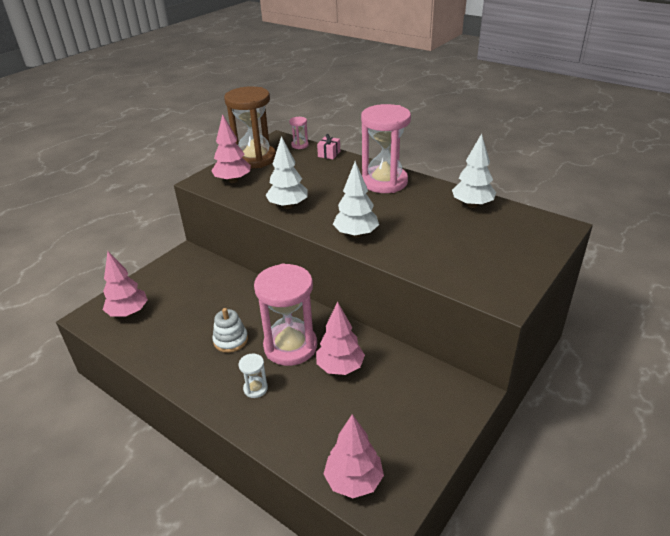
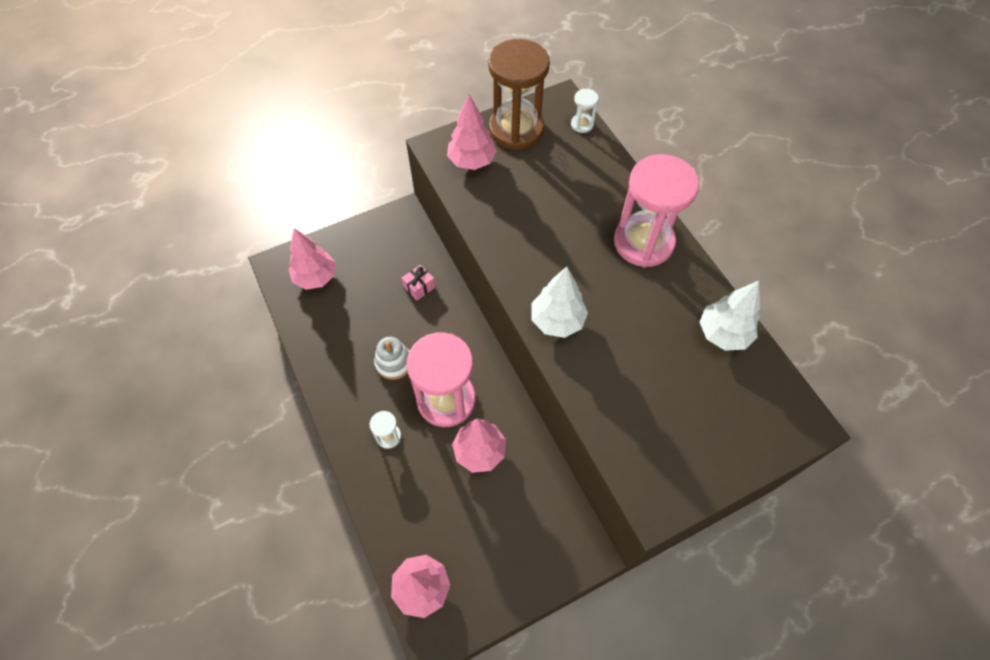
camera: 25 degrees right, 25 degrees up
white tree [266,136,308,209] -> none
pink hourglass [289,117,309,149] -> white hourglass [571,89,599,133]
pink gift [317,134,340,159] -> pink gift moved to [402,264,435,301]

